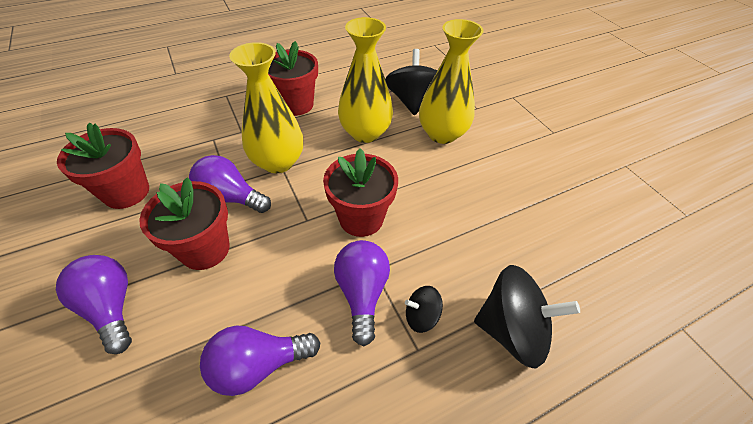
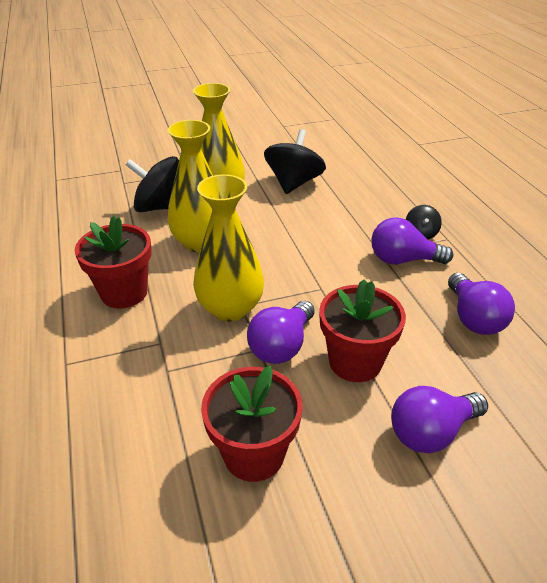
camera: 80 degrees left, 10 degrees down
red flower pot [323,148,398,237] -> none
black spinning top [474,265,580,368] -> black spinning top moved to [264,129,326,194]

